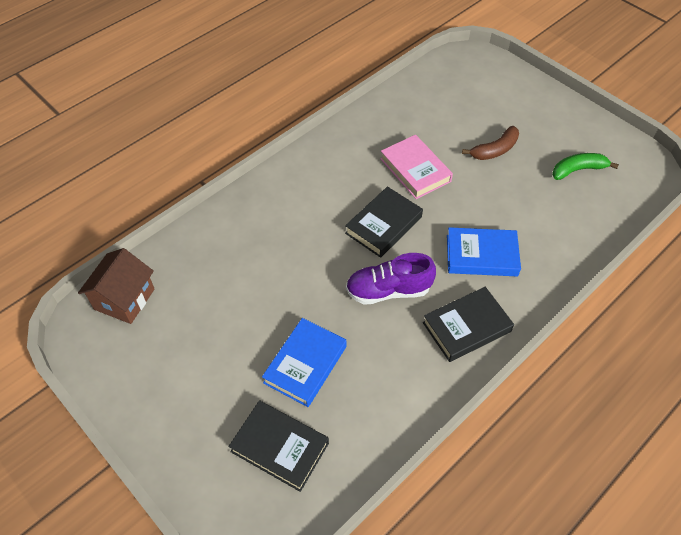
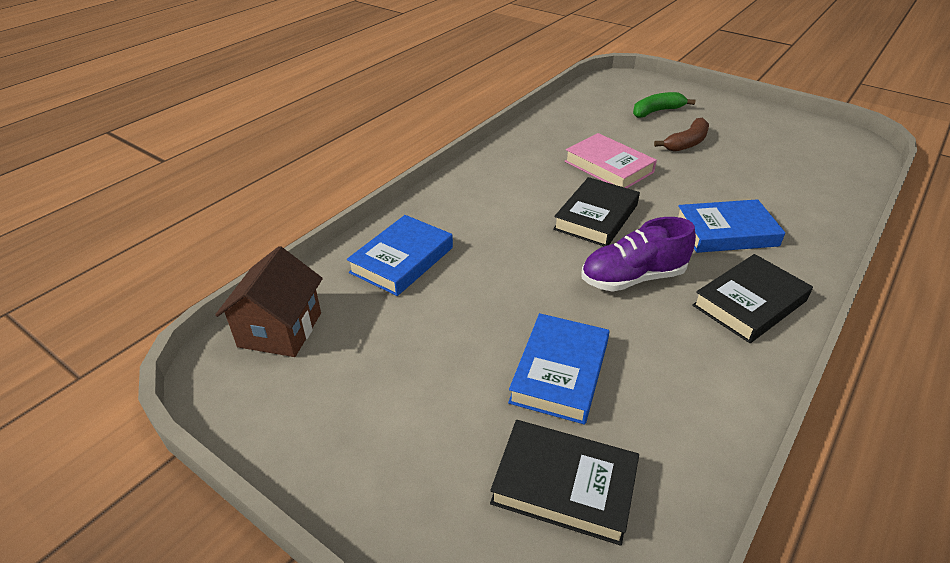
camera: 10 degrees left, 15 degrees down
green banana [552,153,619,180] -> green banana moved to [633,92,696,118]
none -> blue book [347,215,453,296]

